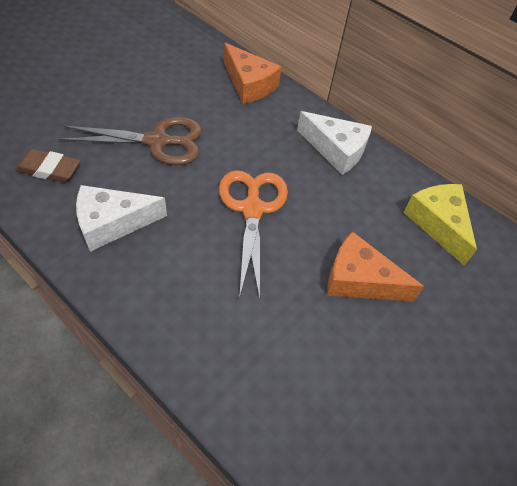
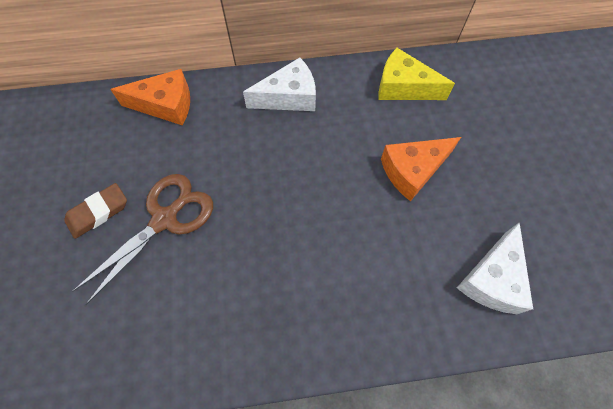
camera: 45 degrees left, 10 degrees up
brown eraser [15,149,80,183] -> brown eraser moved to [64,183,127,239]
white cheese [76,185,167,252] -> white cheese moved to [457,222,533,314]
orange scissors [219,170,288,299] -> none

